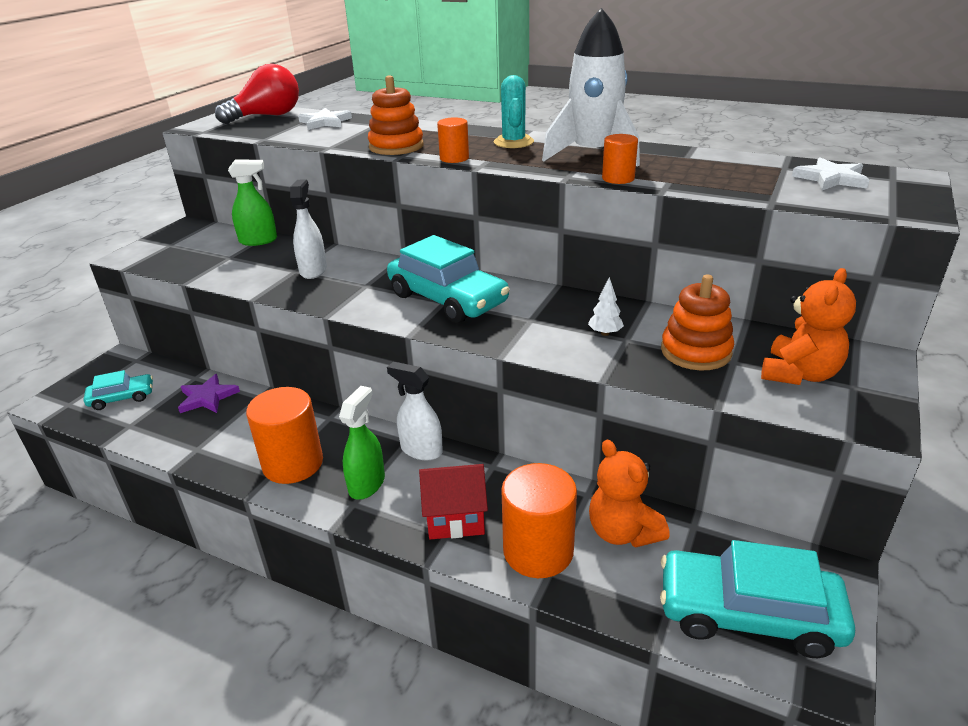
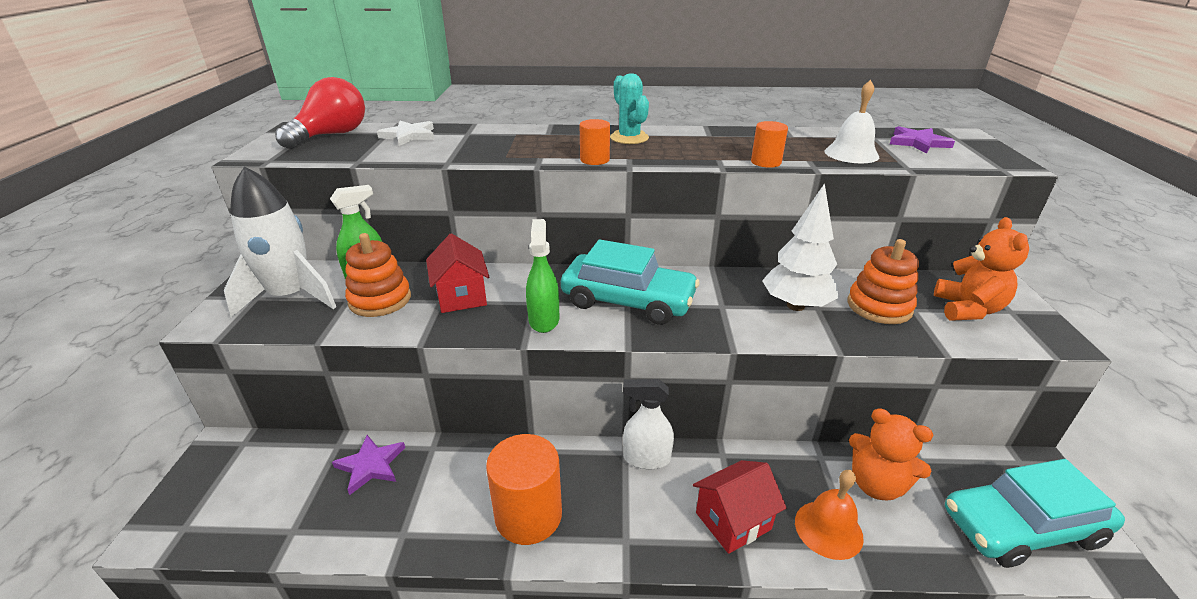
camera: 25 degrees left, 0 degrees up
turquoise car [83,370,153,410] -> none
white spray bottle [290,179,327,279] -> red house [426,233,489,313]
green spray bottle [339,386,385,500] -> green spray bottle moved to [526,219,559,333]
orange stacking toy [368,75,424,155] -> orange stacking toy moved to [345,233,411,317]
orange cylinder [501,463,577,578] -> orange bell [795,470,864,560]
white rocket [542,8,640,166] -> white rocket moved to [224,166,336,317]
white tree [588,277,624,336] -> white tree [762,183,839,311], size x2.21
white star [792,158,869,190] -> purple star [890,126,955,153]
none -> white bell [825,80,879,163]

